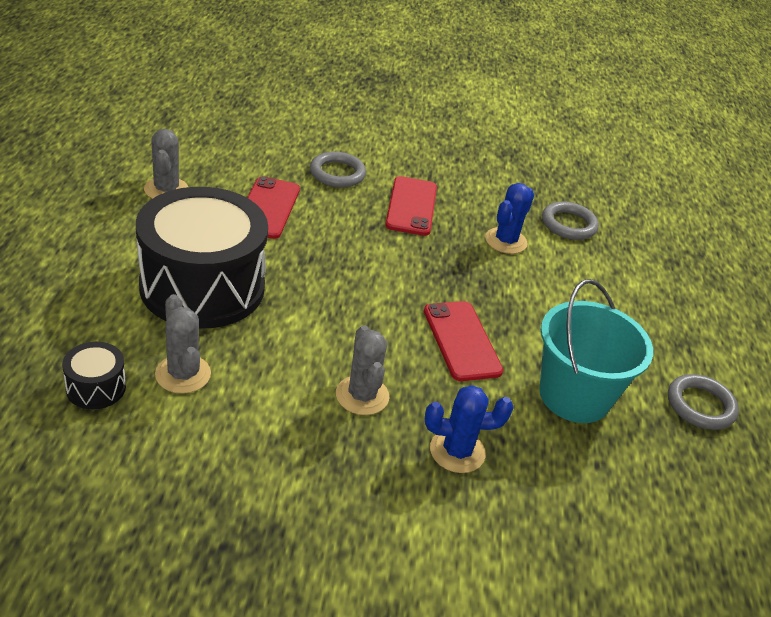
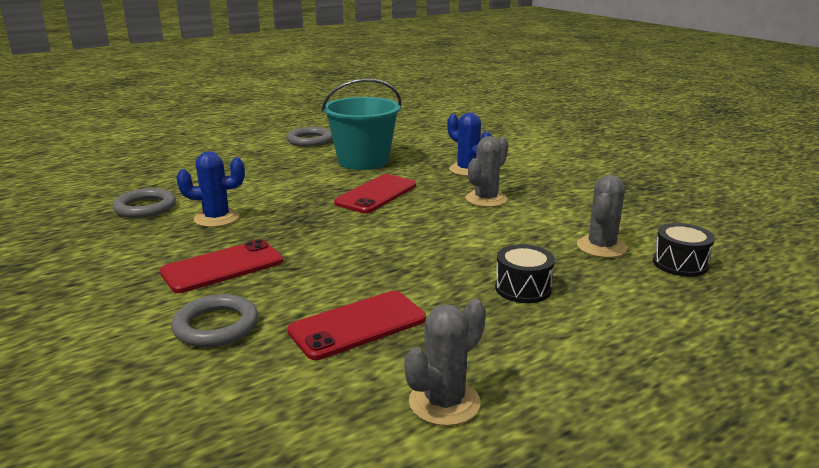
camera: 125 degrees left, 15 degrees down
black drum [136,187,268,329] -> black drum [495,244,555,303], size x0.41

